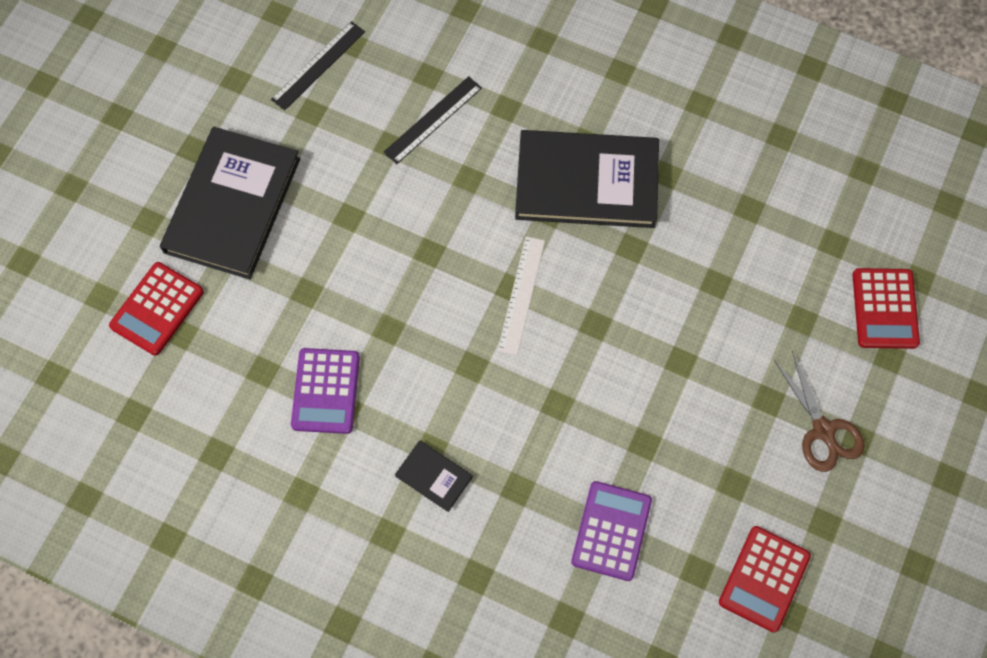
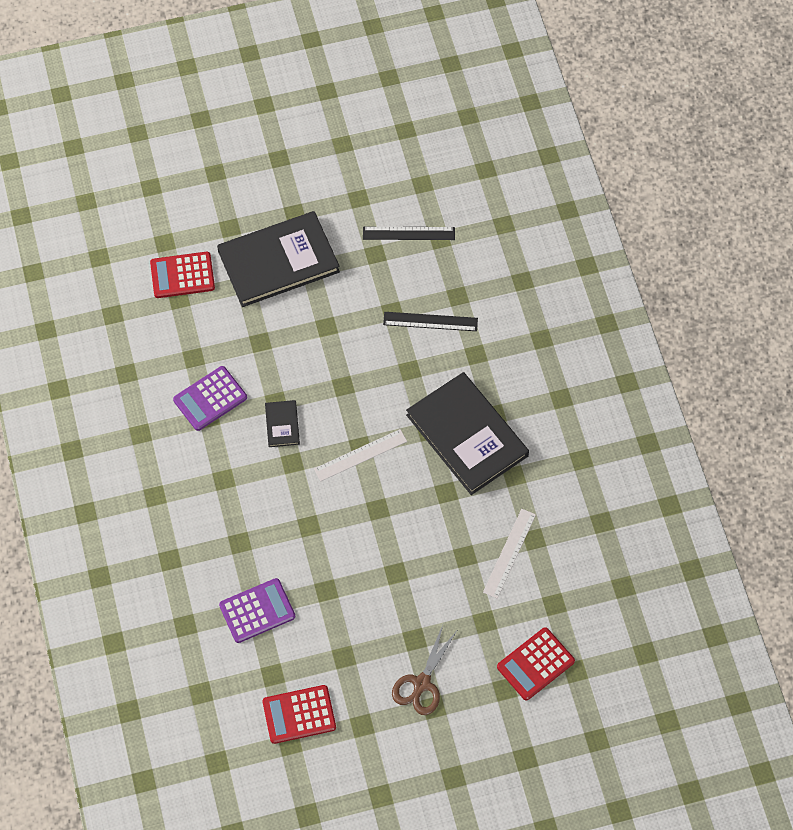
camera: 50 degrees right, 5 degrees down
black book [395,440,473,512] -> black book moved to [265,400,300,447]
none -> white ruler [483,509,536,599]

